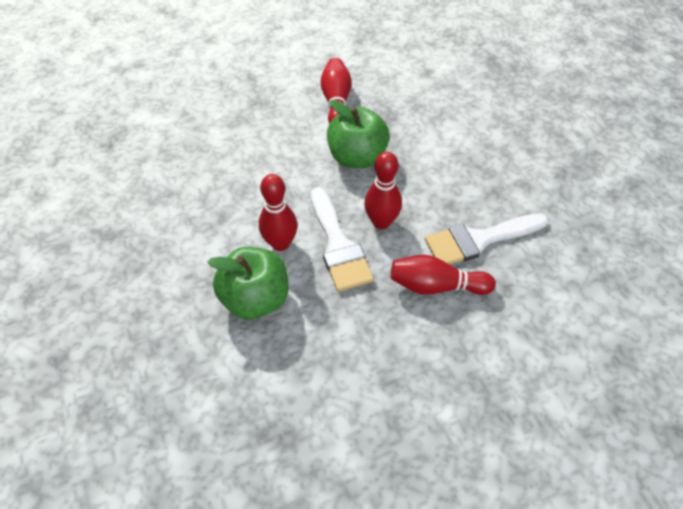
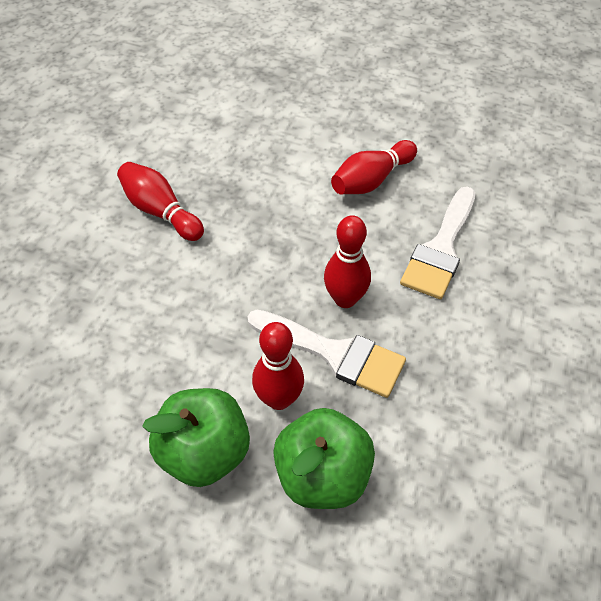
camera: 45 degrees left, 0 degrees up
green apple [327,100,390,169] -> green apple moved to [142,388,250,487]
red bowling pin [391,255,496,295] -> red bowling pin moved to [331,140,417,194]

